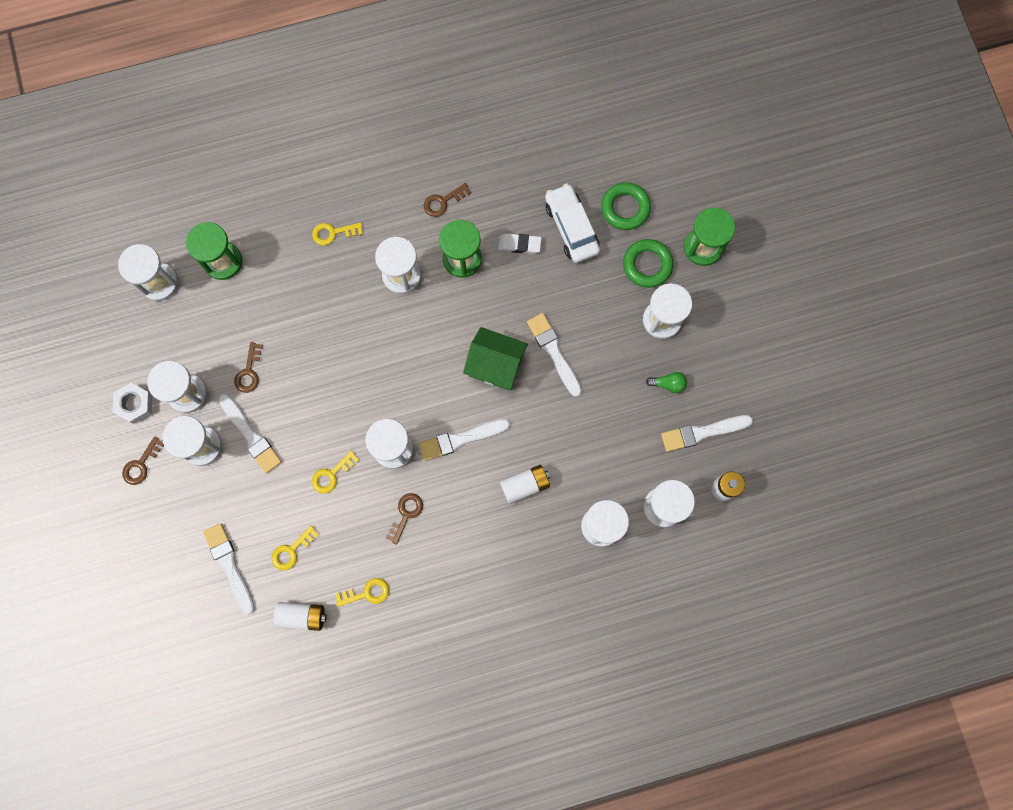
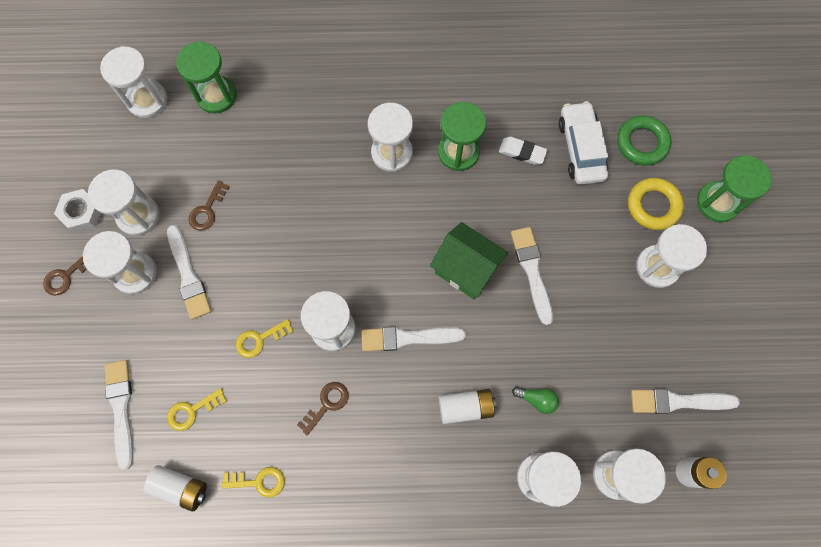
camera: 15 degrees right, 5 degrees down
yellow key [312,222,363,246] -> none
brown key [424,183,471,217] -> none
green ring [623,239,673,288] -> yellow ring [628,178,684,230]
green light bulb [646,372,687,393] -> green light bulb moved to [512,386,559,414]

